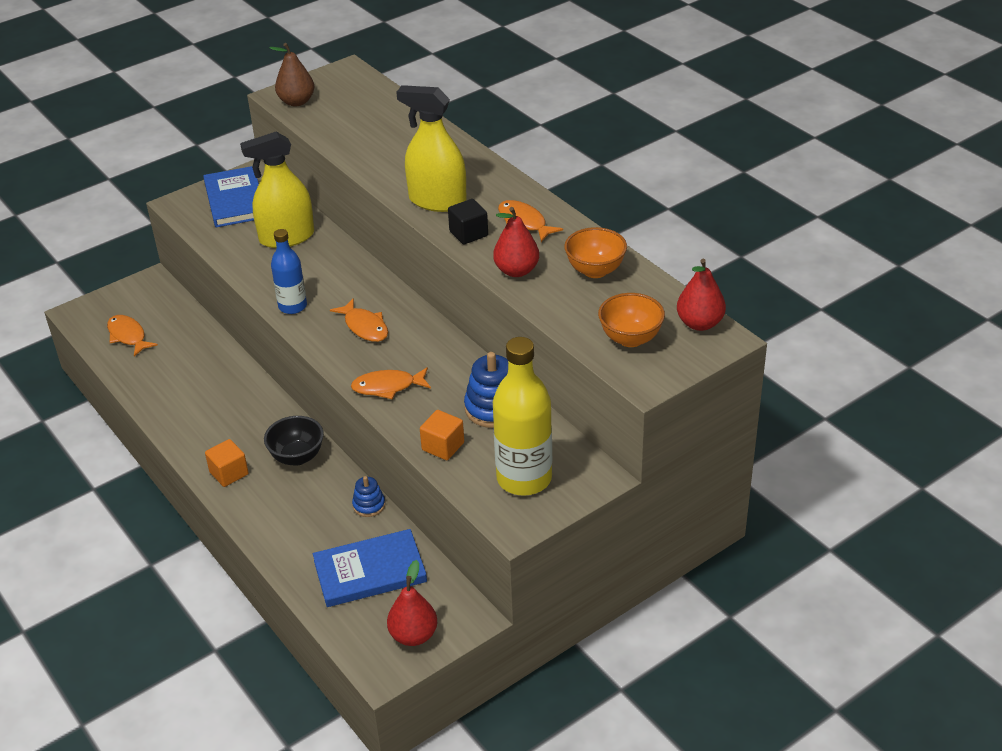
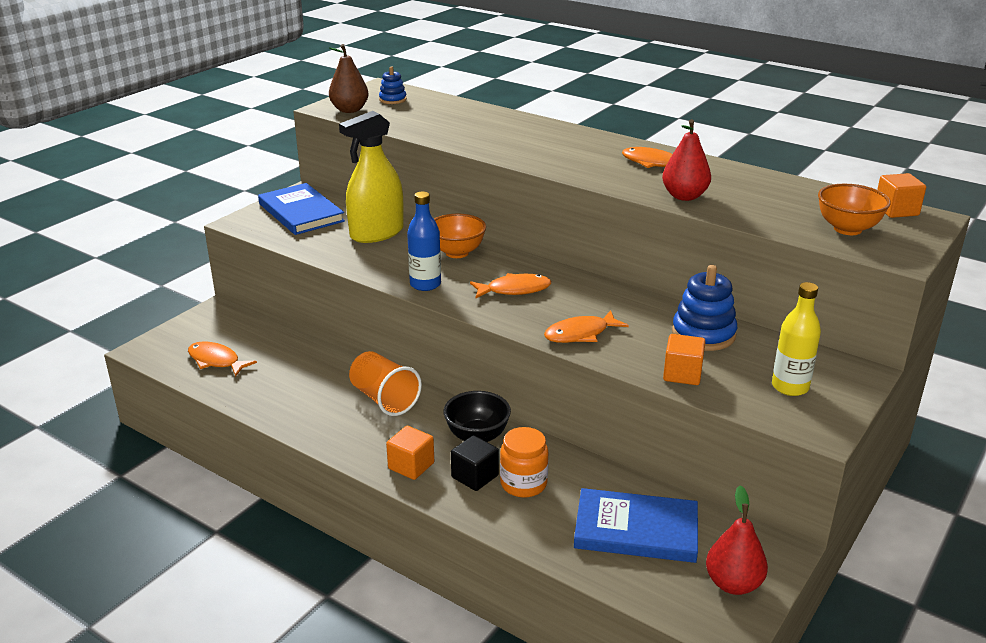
camera: 20 degrees left, 10 degrees down
blue book [313,529,427,607] -> blue book turned 45 degrees clockwise [574,488,698,563]
orange fish [330,298,388,342] -> orange fish turned 45 degrees counterclockwise [470,273,551,298]
blue stacking toy [352,476,385,517] -> blue stacking toy moved to [379,66,407,104]
yellow spray bottle [396,85,467,212] -> none
black cube [448,199,488,245] -> black cube moved to [451,435,499,491]
yellow bottle [493,337,552,496] -> yellow bottle [772,282,821,396], size x0.60
orange bowl [564,227,627,278] -> orange bowl moved to [434,214,486,258]
red pear [677,259,726,331] -> orange cube [877,173,926,218]
none -> orange cup [349,351,422,416]
none -> orange jar [500,427,548,498]

